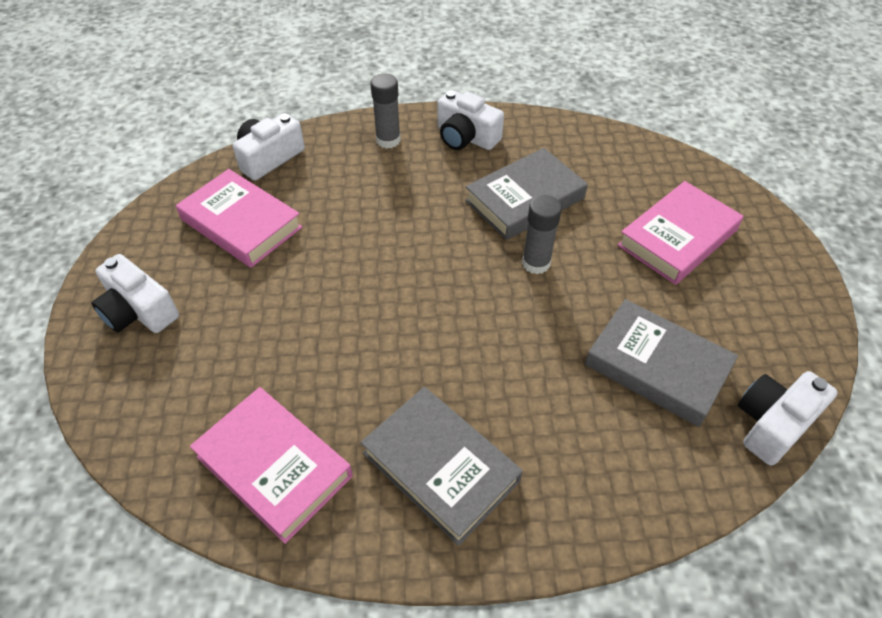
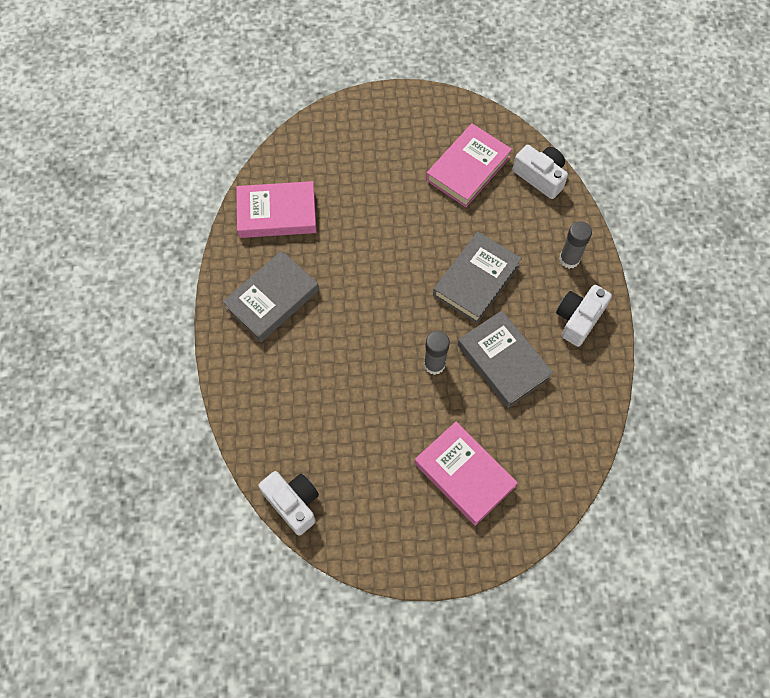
camera: 90 degrees right, 15 degrees up
white camera [91,254,179,333] -> none
pink book [190,387,353,544] -> pink book turned 45 degrees clockwise [236,181,317,238]
grey book [585,299,738,427] -> grey book moved to [433,232,522,323]

